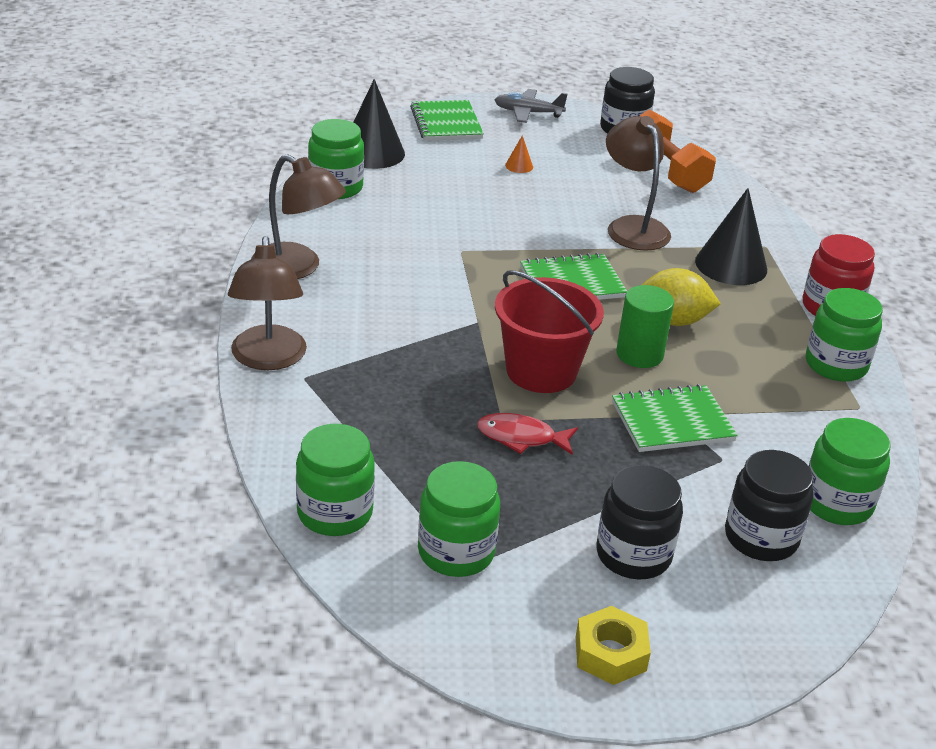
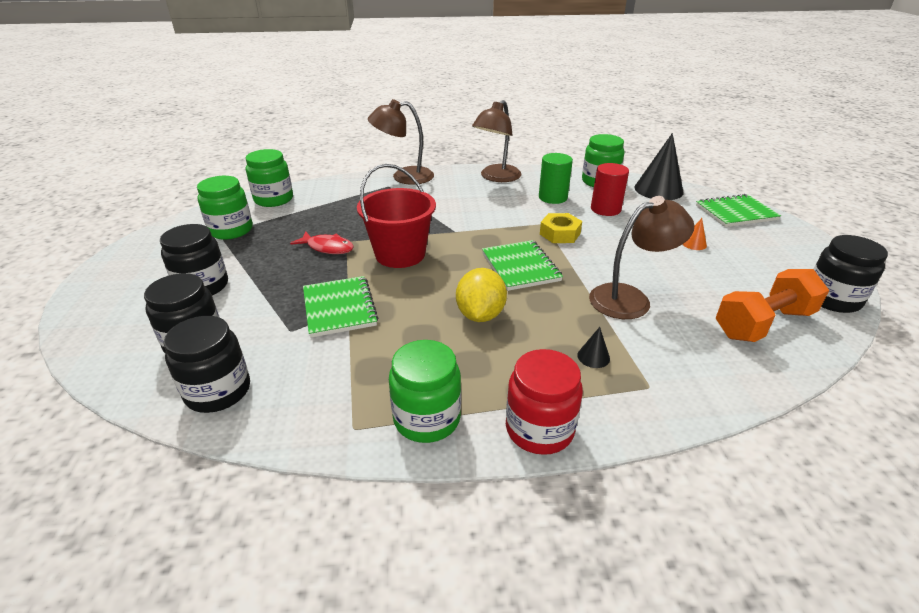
camera: 90 degrees right, 0 degrees up
red fish [477,413,578,455] -> red fish turned 105 degrees clockwise [290,232,354,254]
grey plane [495,89,568,123] -> none
yellow nut [576,606,651,685] -> yellow nut moved to [540,213,582,243]
green cylinder [616,285,674,368] -> green cylinder moved to [539,153,573,204]
black cone [695,188,767,285] -> black cone [577,327,610,368], size x0.43
green jar [809,418,891,525] -> black jar [163,316,250,413]
none -> red cylinder [591,163,629,216]

